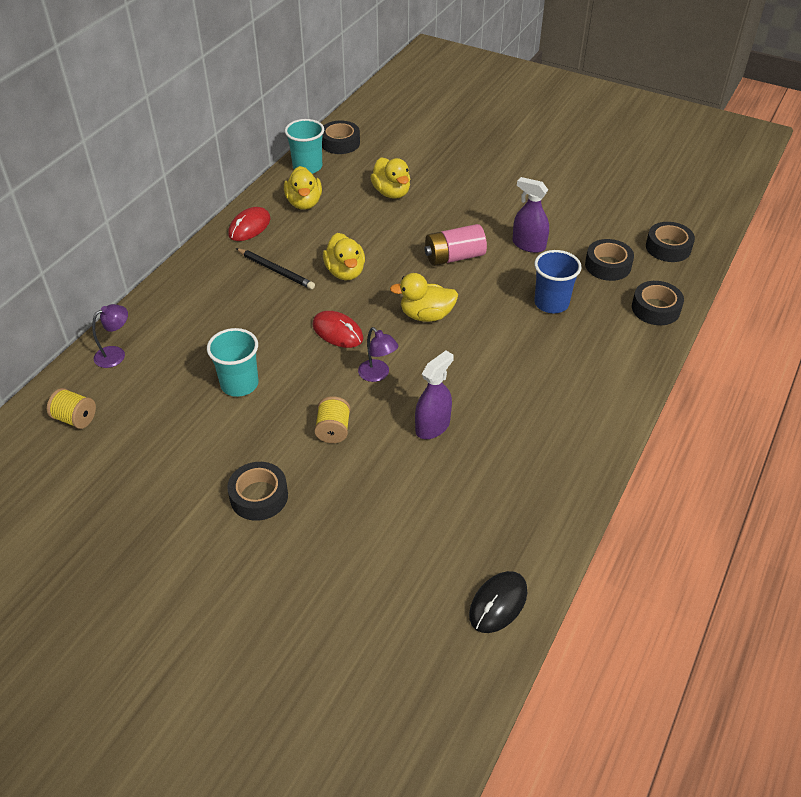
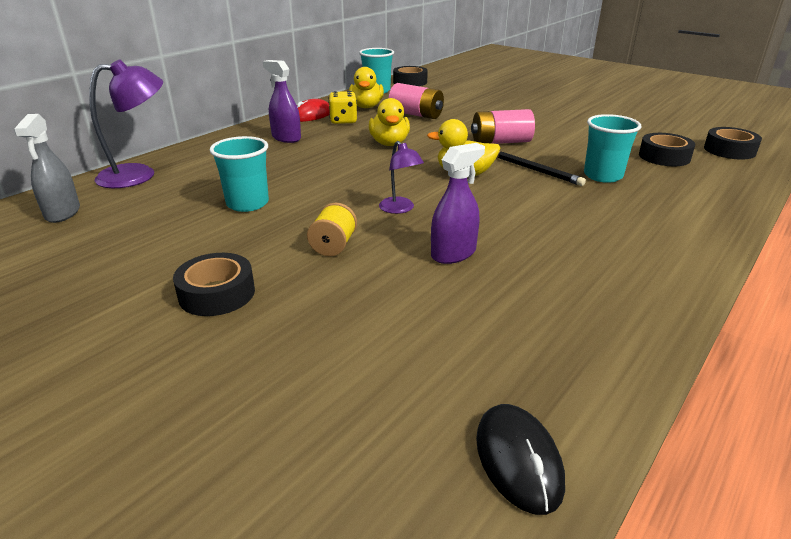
camera: 10 degrees right, 15 degrees down
yellow spool [47,388,96,429] -> grey spray bottle [14,114,80,223]
purple lamp [92,304,128,368] -> purple lamp [89,60,163,188], size x1.75
black pencil [236,248,315,289] -> black pencil moved to [497,151,586,186]
red mouse [312,311,364,348] -> none
yellow duck [370,158,410,199] -> none
black mouse [469,571,528,633] -> black mouse turned 60 degrees counterclockwise [476,404,565,515]
purple spray bottle [512,177,549,253] -> purple spray bottle moved to [263,60,301,143]
blue cup [534,250,582,313] -> turquoise cup [584,114,642,183]
black tape [632,281,684,325] -> none
none -> yellow dice [329,91,357,124]
none -> pink battery [389,83,444,119]

